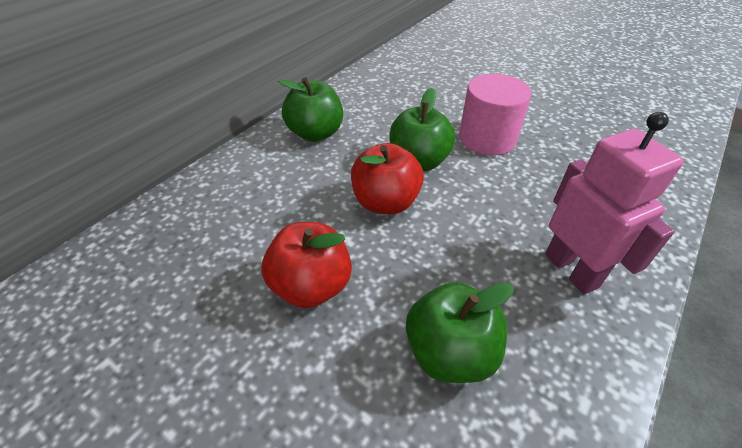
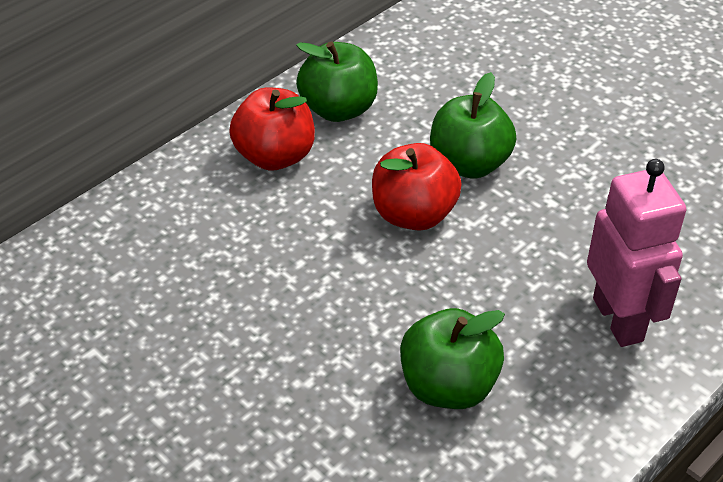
camera: 10 degrees right, 0 degrees up
red apple [261,222,352,308] -> red apple moved to [229,87,315,171]
pink cylinder [459,74,531,155] -> none

